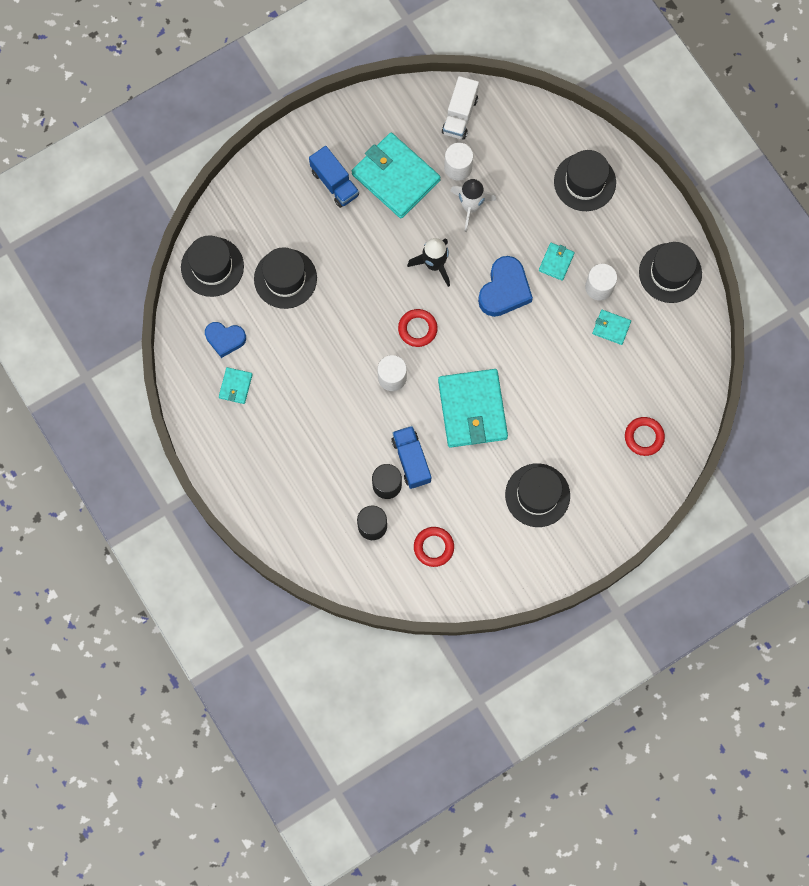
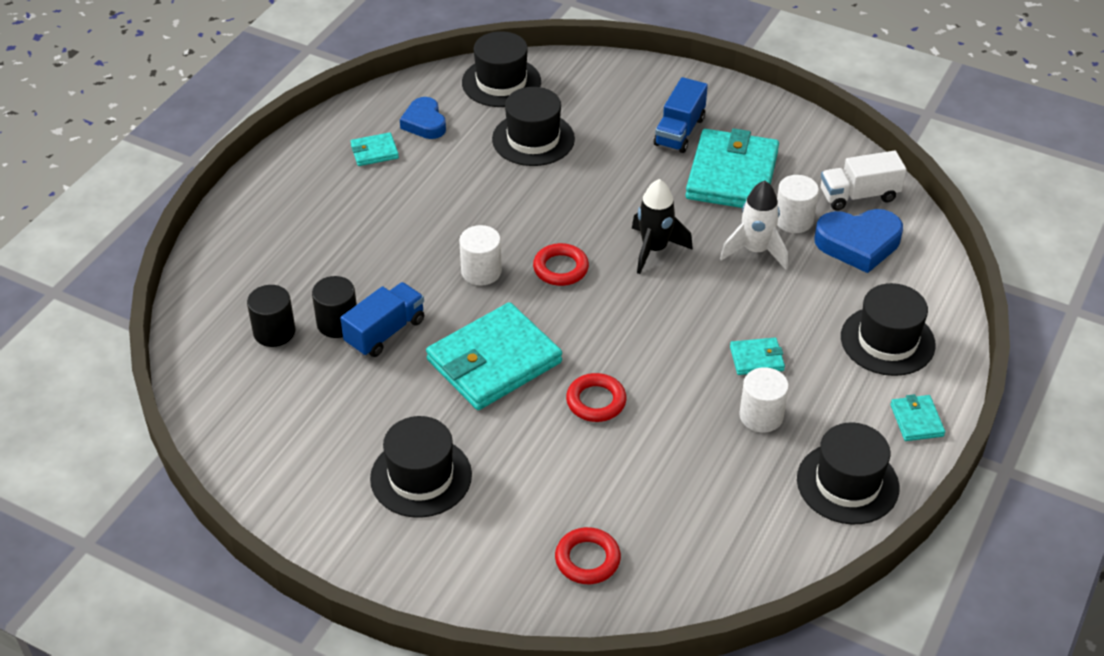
camera: 60 degrees right, 30 degrees down
red ring [414,527,454,567] -> red ring moved to [566,373,626,422]
blue heart [478,256,533,317] -> blue heart moved to [815,209,903,273]
turquoise wallet [592,310,631,345] -> turquoise wallet moved to [890,394,945,441]

